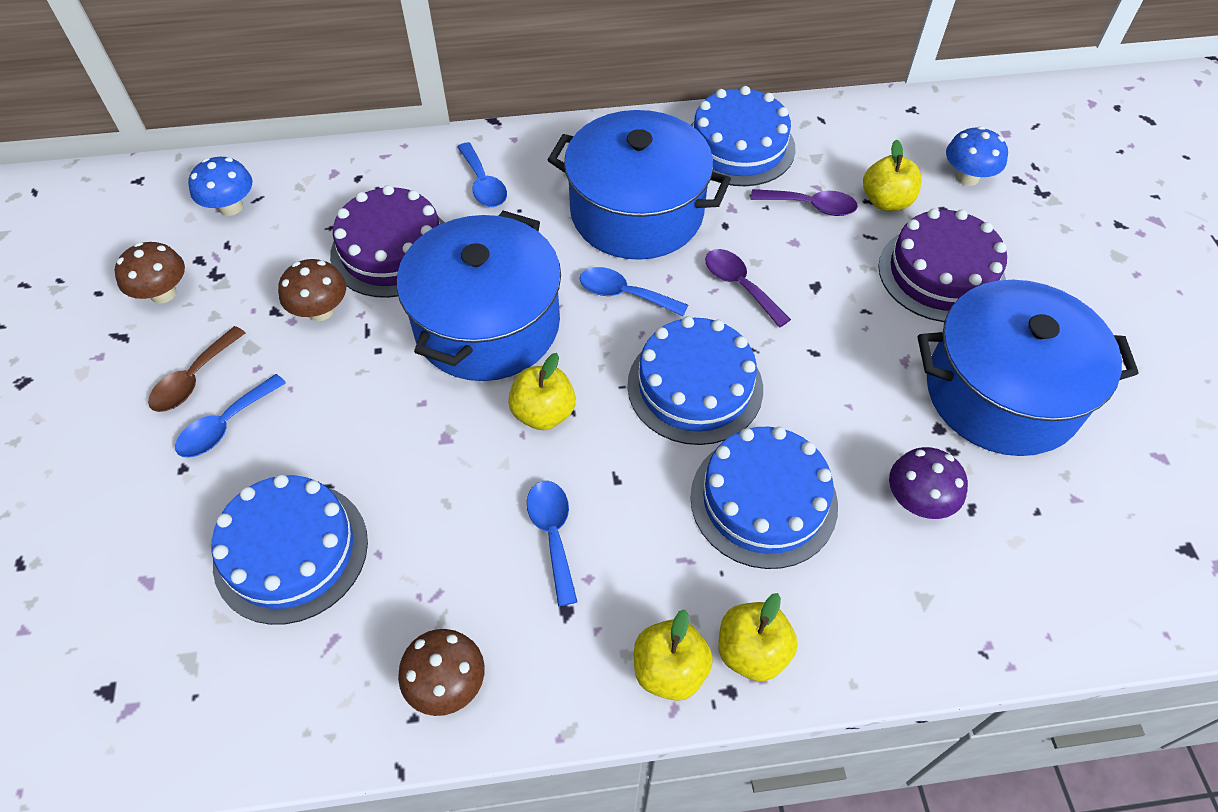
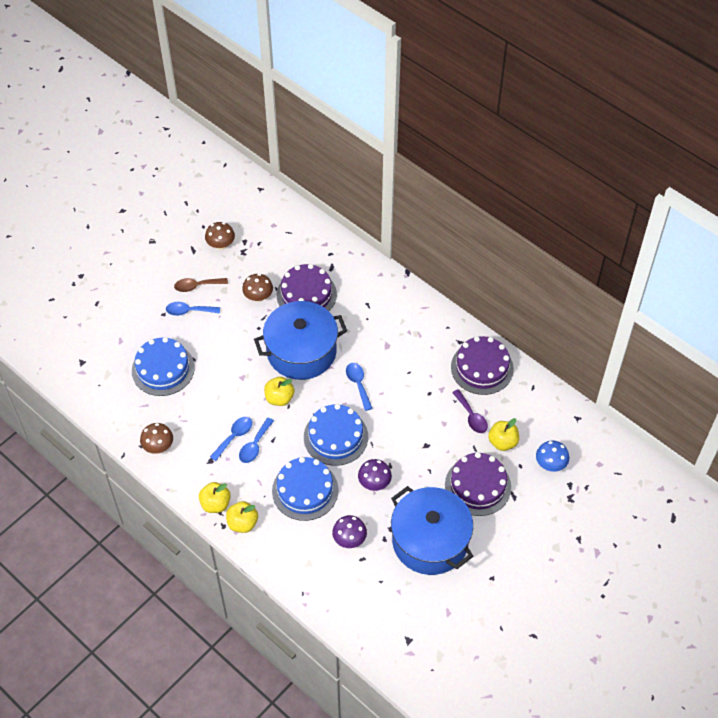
camera: 50 degrees right, 0 degrees up
blue mushroom [188,157,253,216] -> none
blue spoon [457,142,507,207] -> blue spoon moved to [239,418,274,463]
blue pot [548,110,731,260] -> none
blue cake [691,86,796,186] -> purple cake [451,336,514,395]
purple spoon [705,249,791,327] -> none
none -> purple mushroom [358,459,392,491]

